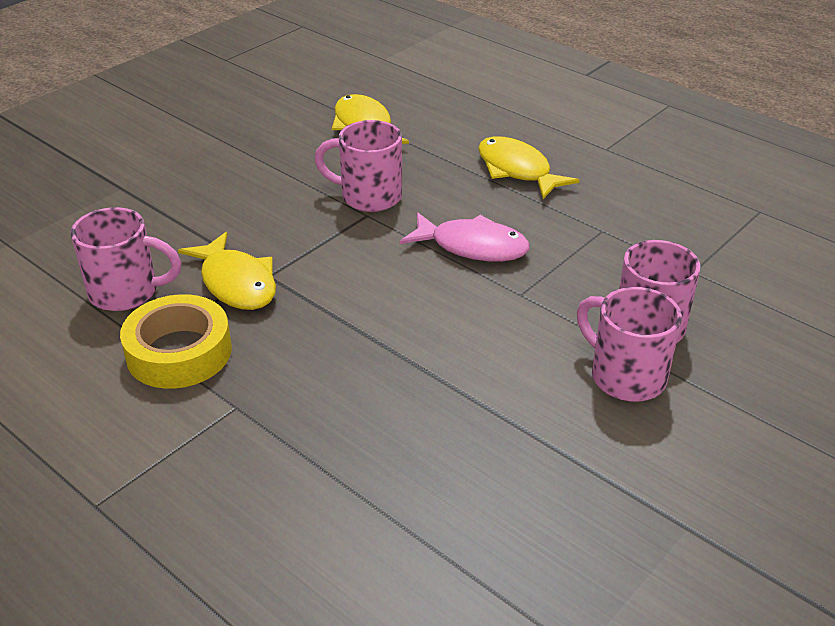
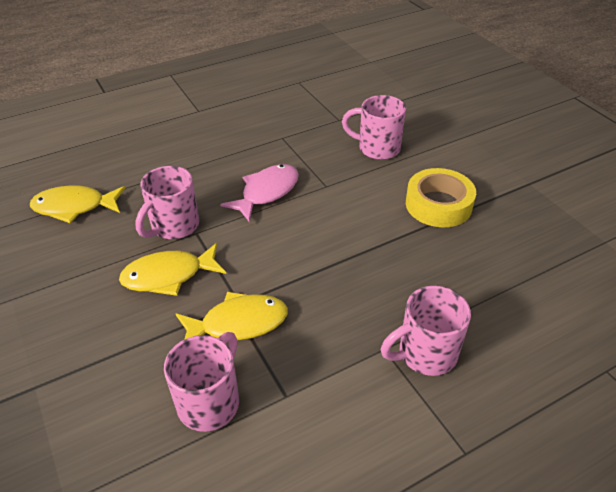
camera: 70 degrees left, 5 degrees up
yellow tape [120,294,232,389] -> yellow tape moved to [406,168,476,227]
yellow fish [478,136,580,199] -> yellow fish moved to [119,243,226,296]
pink mug [577,287,682,402] -> pink mug moved to [381,286,471,376]

